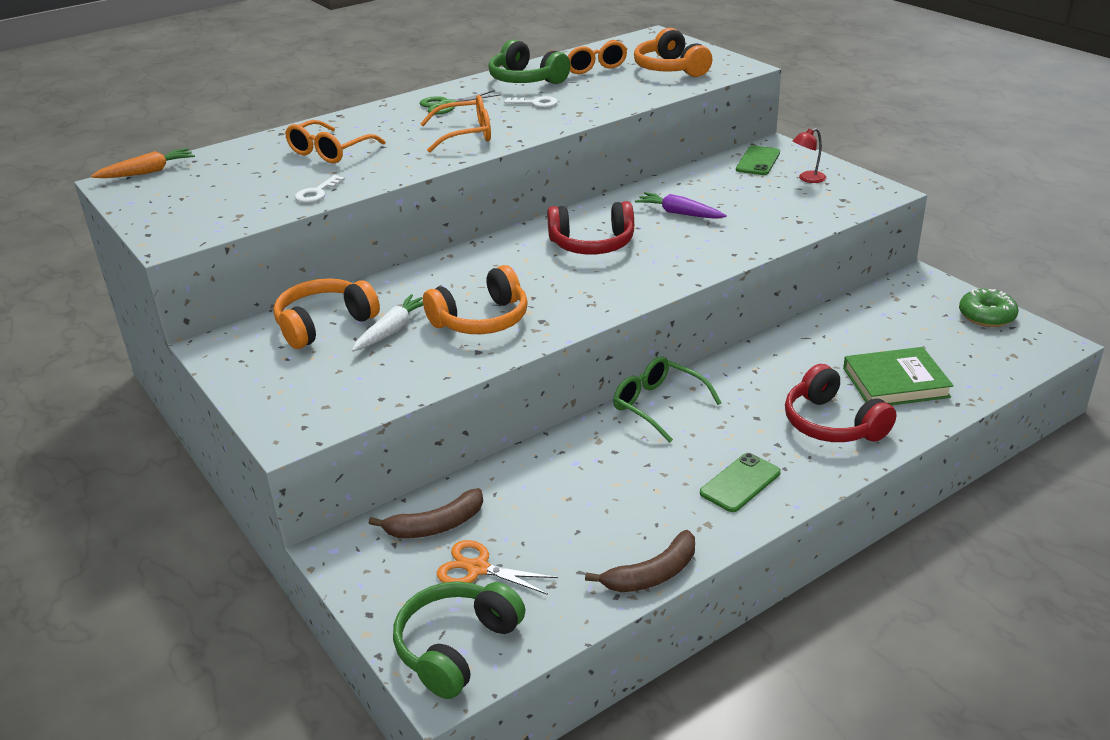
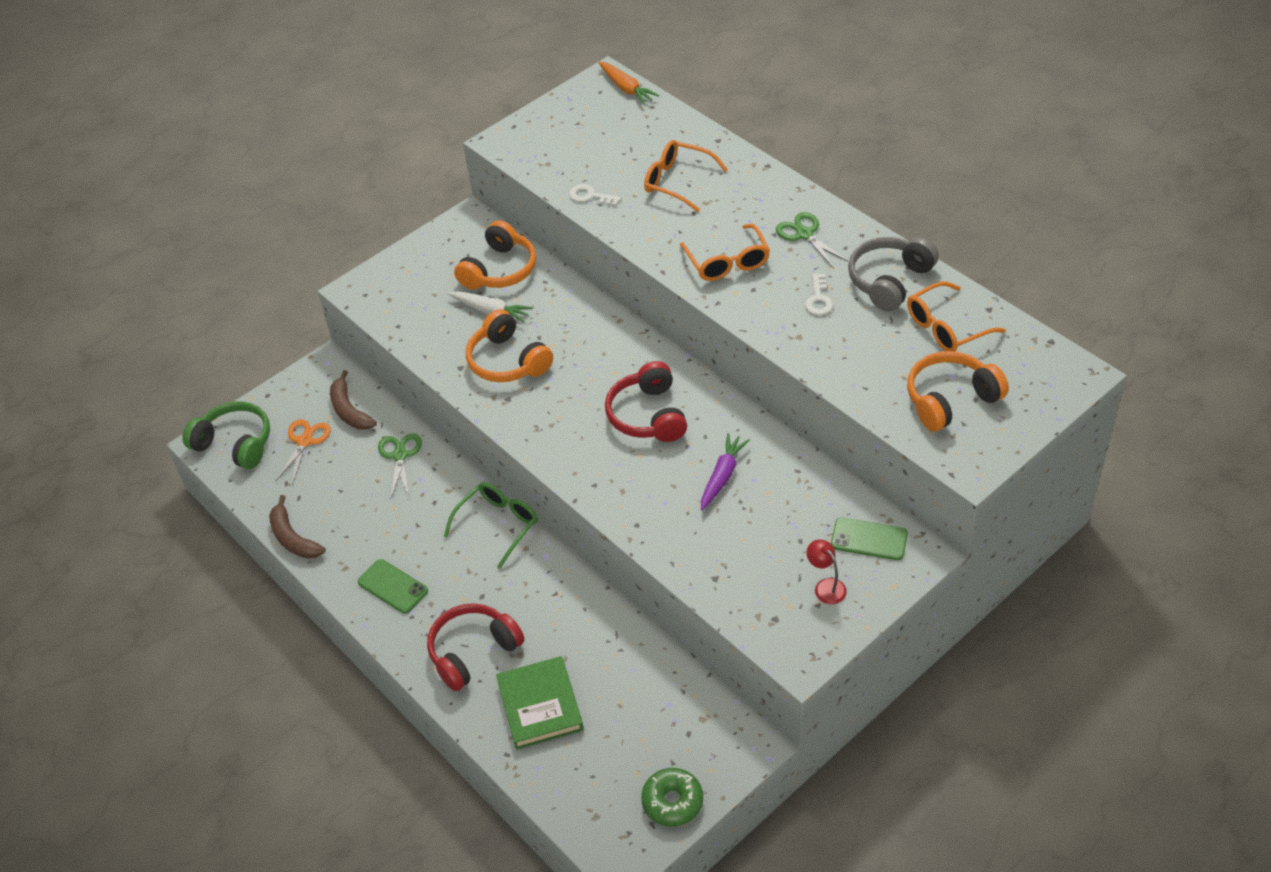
camera: 85 degrees right, 15 degrees up
orange headphones [273,278,380,349] -> orange headphones turned 75 degrees clockwise [454,220,536,290]
green headphones [488,39,570,84] -> grey headphones [848,237,939,312]
none -> green scissors [378,433,422,497]

